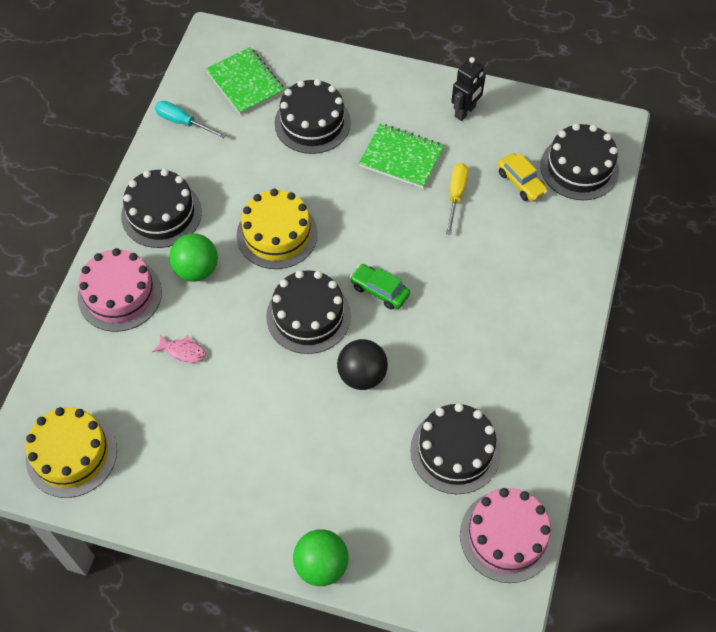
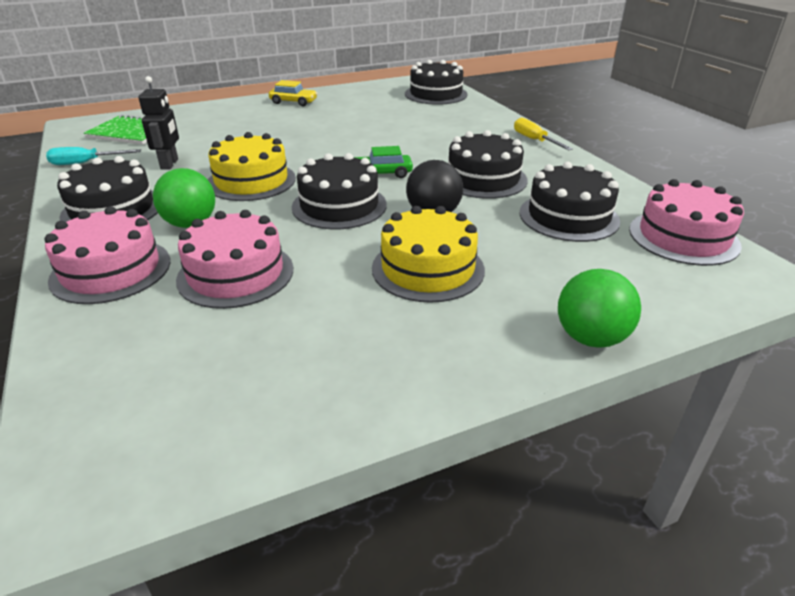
camera: 40 degrees left, 25 degrees down
yellow cake [25,407,117,498] -> yellow cake moved to [372,206,485,303]
pink fish [152,334,206,363] -> pink cake [176,210,293,309]
black cake [274,79,351,154] -> black cake moved to [448,130,528,199]
green notebook [359,124,444,189] -> none
yellow screwdriver [446,163,468,235] -> yellow screwdriver moved to [514,117,573,150]
black robot [452,57,486,121] -> black robot moved to [138,76,179,170]
yellow car [498,153,548,202] -> yellow car moved to [269,80,318,106]

